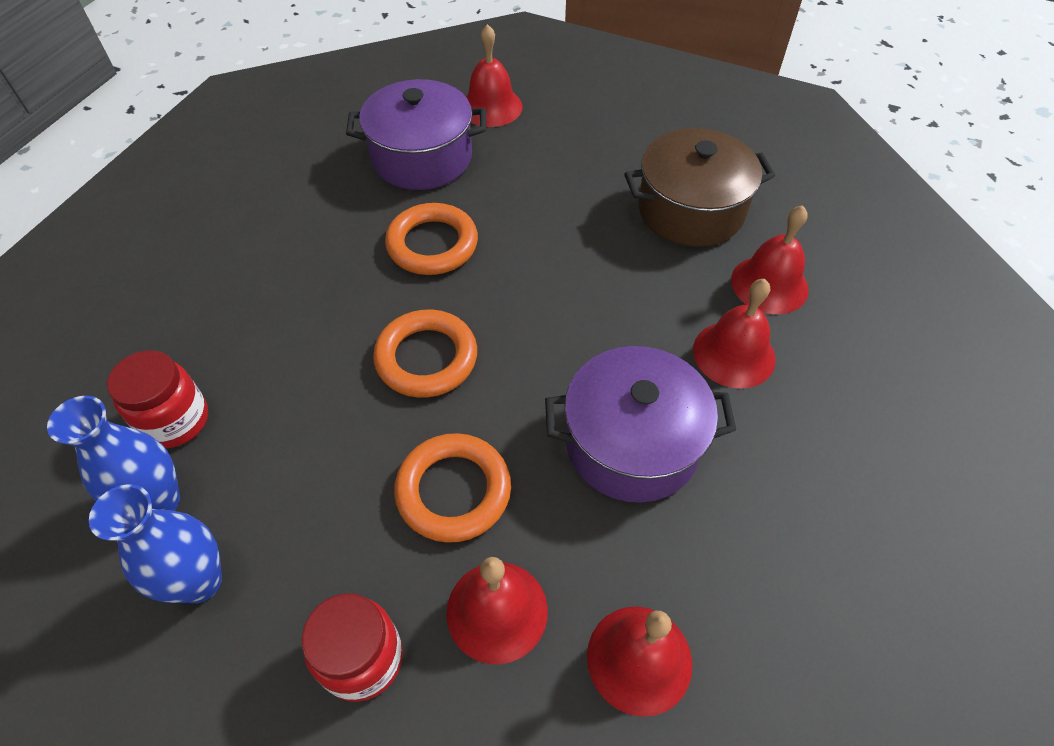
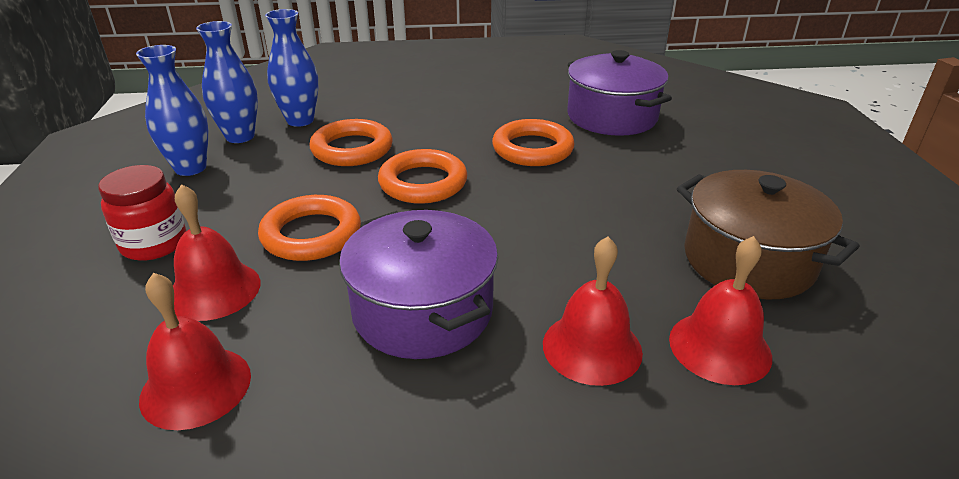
camera: 60 degrees right, 20 degrees down
red jar [107,350,208,448] -> blue vase [265,9,318,127]
red bell [466,24,523,127] -> none
none -> orange ring [310,119,393,166]

